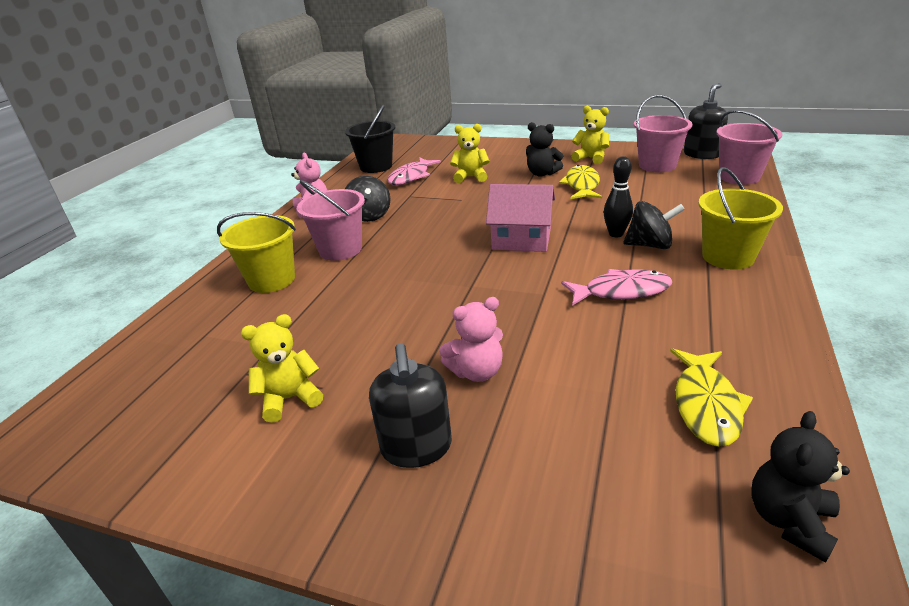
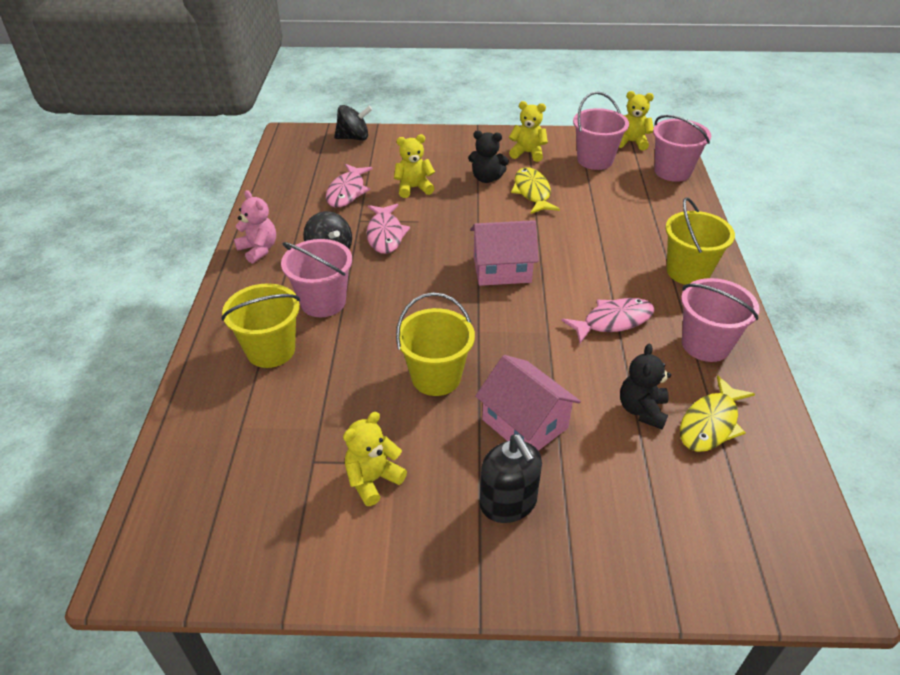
camera: 20 degrees left, 10 degrees up
black bucket [345,105,395,173] -> none
pink teddy bear [439,297,503,382] -> pink house [475,355,581,451]
black bowling pin [604,156,633,237] -> none
black spinning top [623,201,685,249] -> black spinning top moved to [334,105,372,140]
yellow fish [670,348,753,447] -> yellow fish turned 45 degrees clockwise [680,375,755,452]
black soap dispenser [684,83,728,159] -> yellow teddy bear [619,91,654,150]
black teddy bear [751,411,850,563] -> black teddy bear moved to [620,344,671,429]
none -> pink fish [366,204,410,254]
none -> yellow bucket [396,292,475,396]
none -> pink bucket [681,278,759,362]

